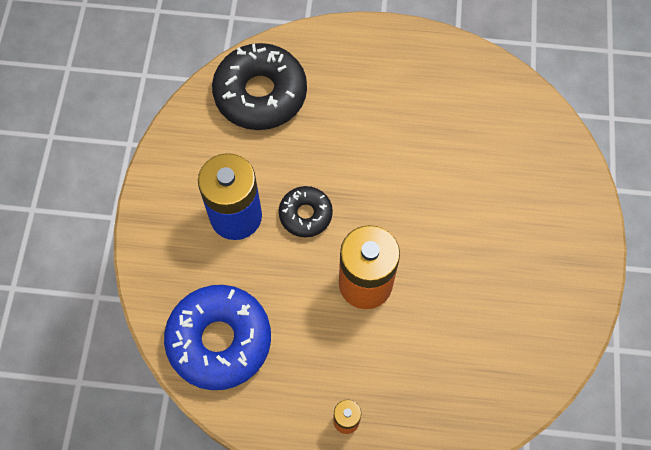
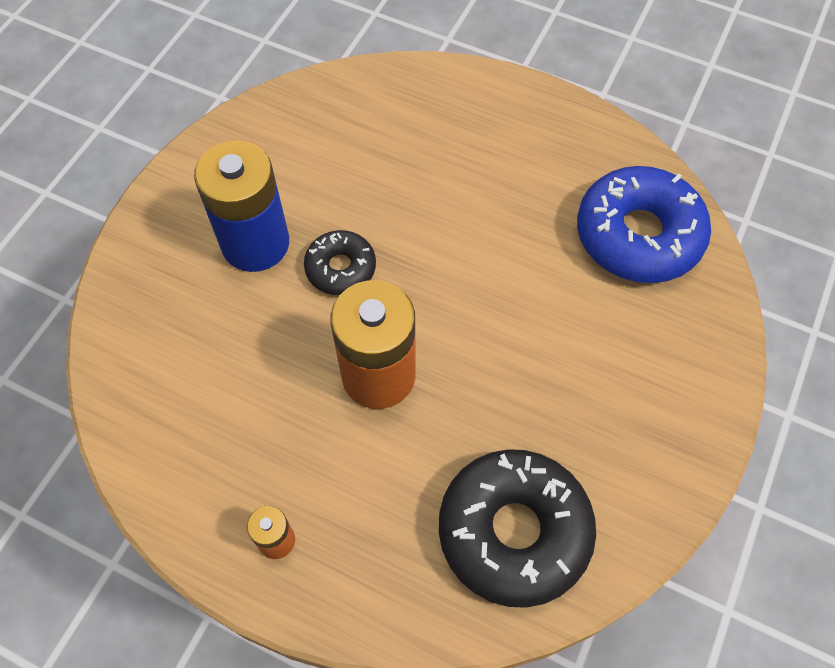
camera: 20 degrees right, 5 degrees down
blue donut [164,285,271,390] -> blue donut moved to [577,166,711,283]
black donut [212,43,307,130] -> black donut moved to [439,449,596,608]

